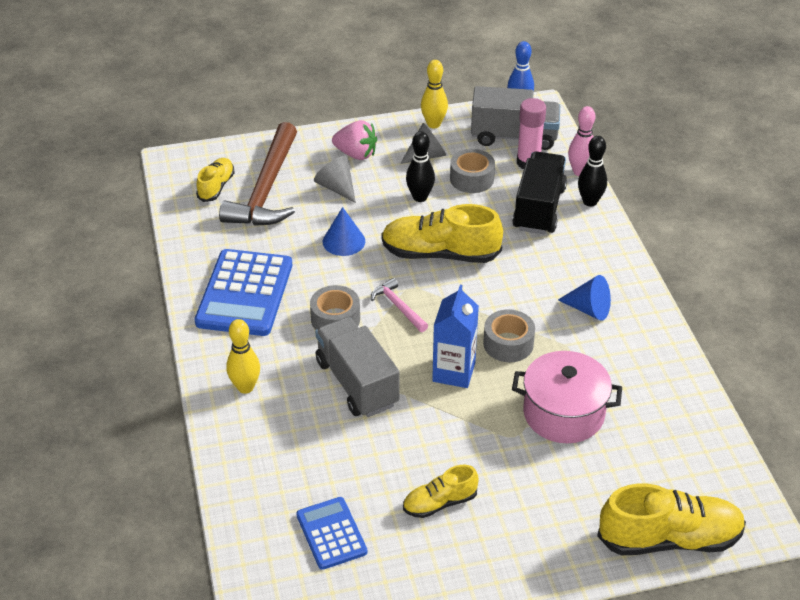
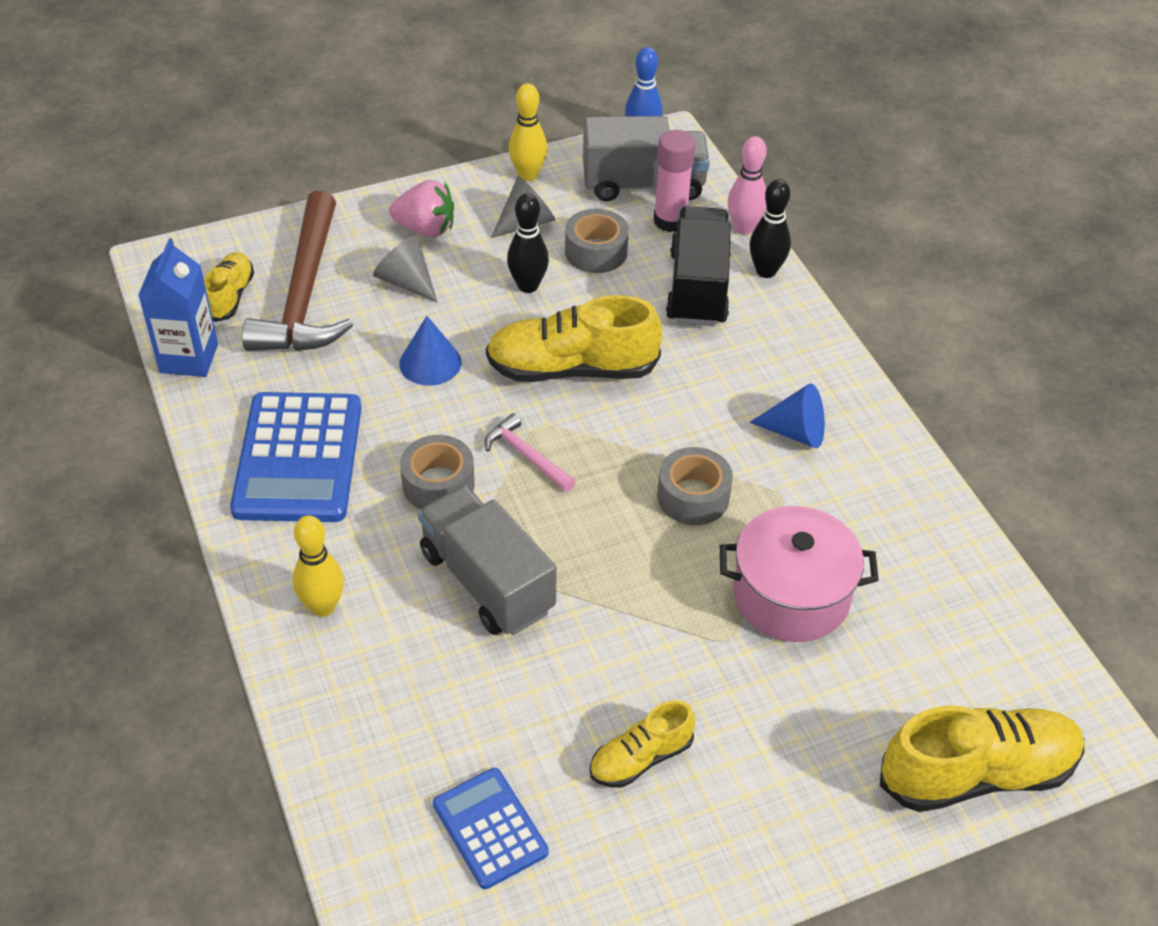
camera: 10 degrees left, 5 degrees up
blue carton [432,285,479,388] -> blue carton moved to [138,238,218,377]

